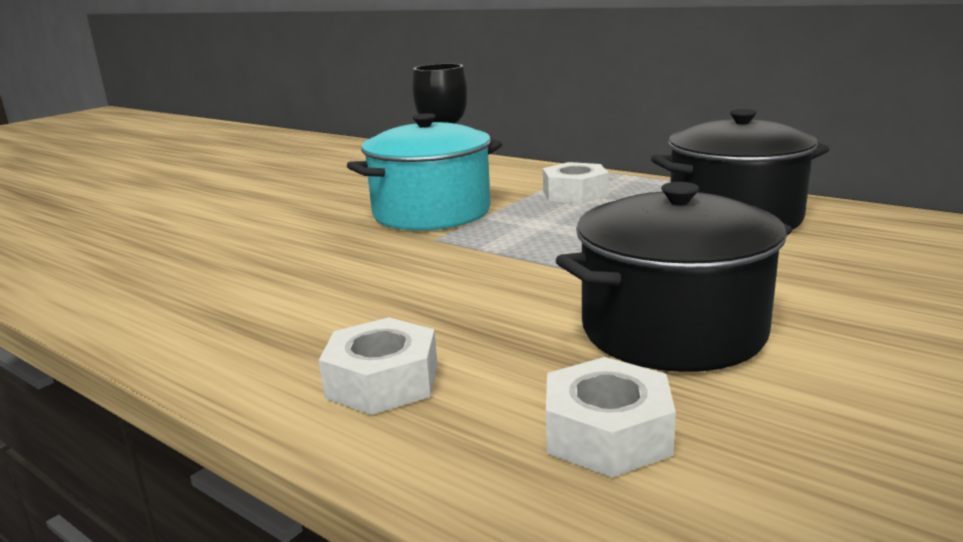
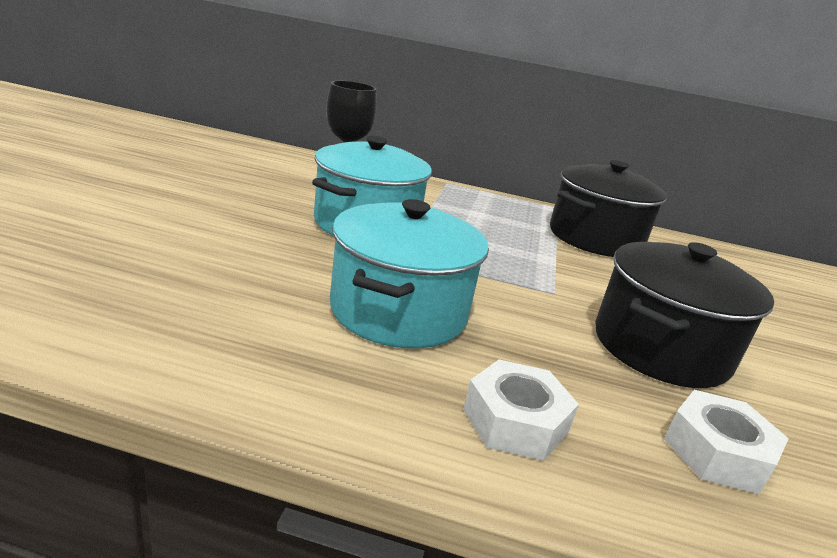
camera: 30 degrees left, 5 degrees up
white nut [543,162,609,204] -> none
none -> turquoise pot [330,199,489,348]

